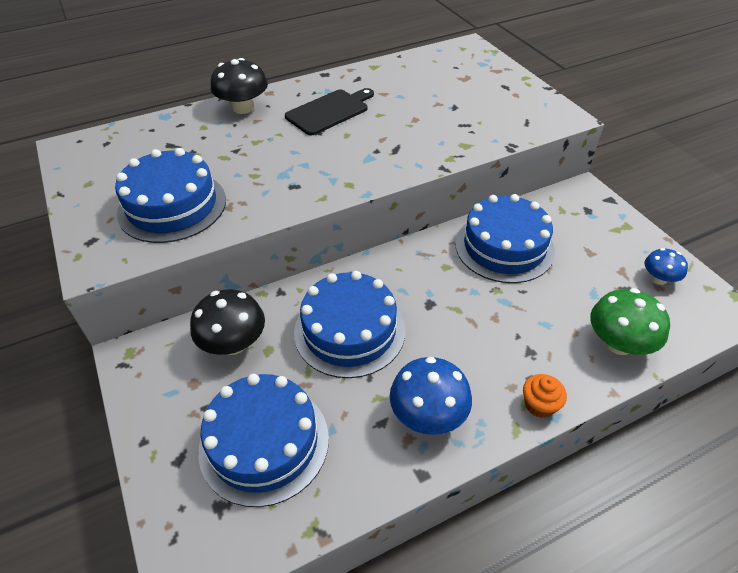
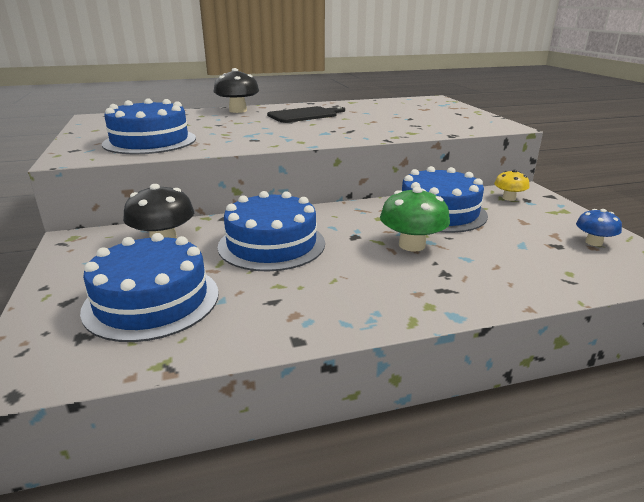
camera: 10 degrees right, 20 degrees down
blue mushroom [390,357,472,435] -> none
orange cupcake [523,374,567,418] -> none
green mushroom [590,288,670,355] -> green mushroom moved to [380,187,450,252]
none -> yellow mushroom [494,169,530,201]

